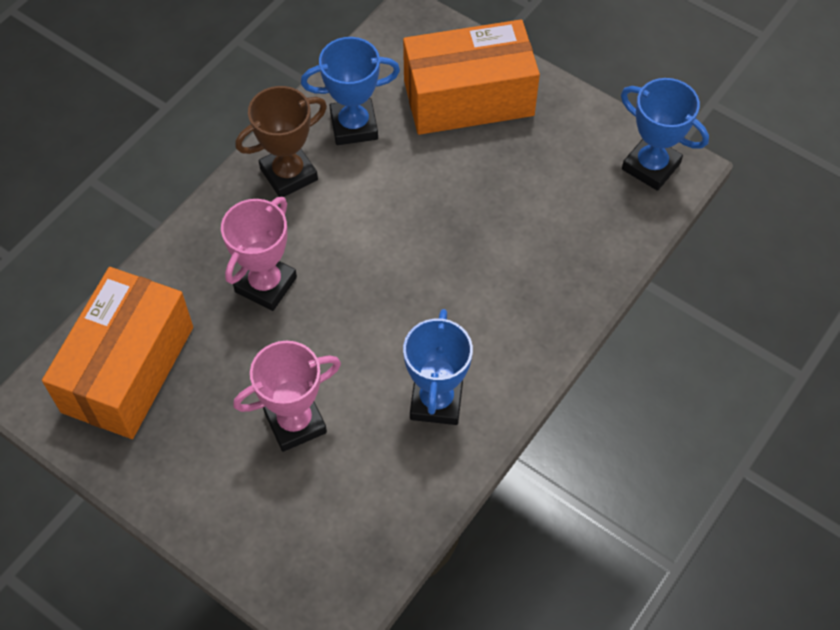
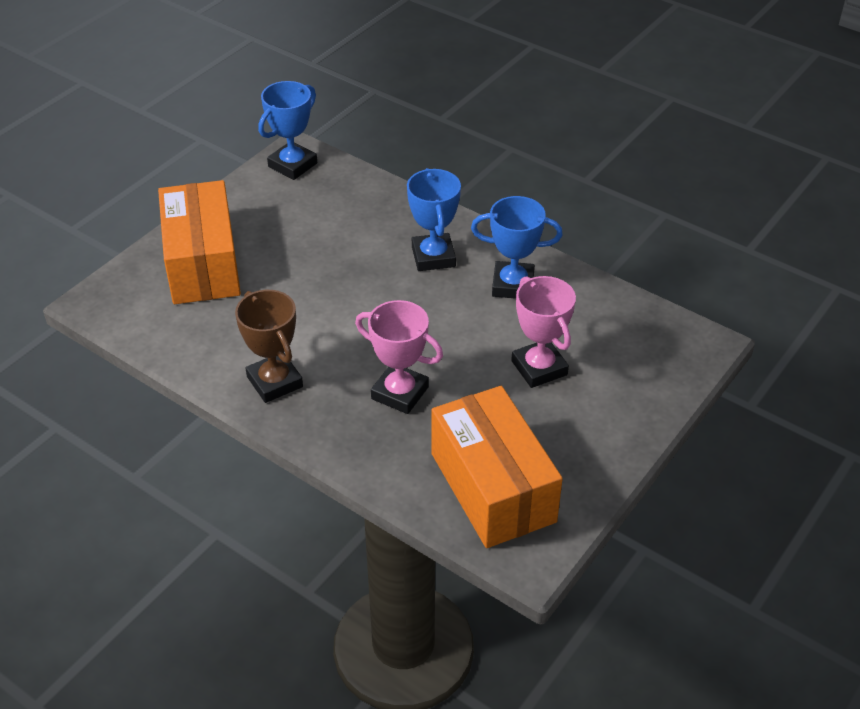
camera: 90 degrees left, 15 degrees down
orange box [42,267,193,439] -> orange box turned 45 degrees clockwise [431,386,563,548]
blue trophy [301,37,400,145] -> blue trophy moved to [407,168,461,271]

